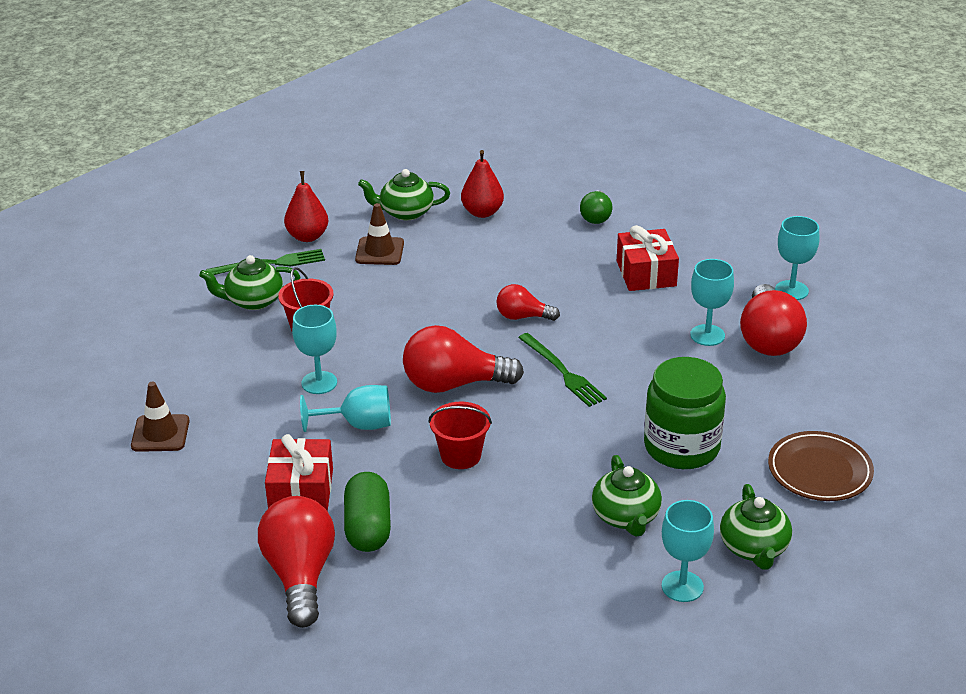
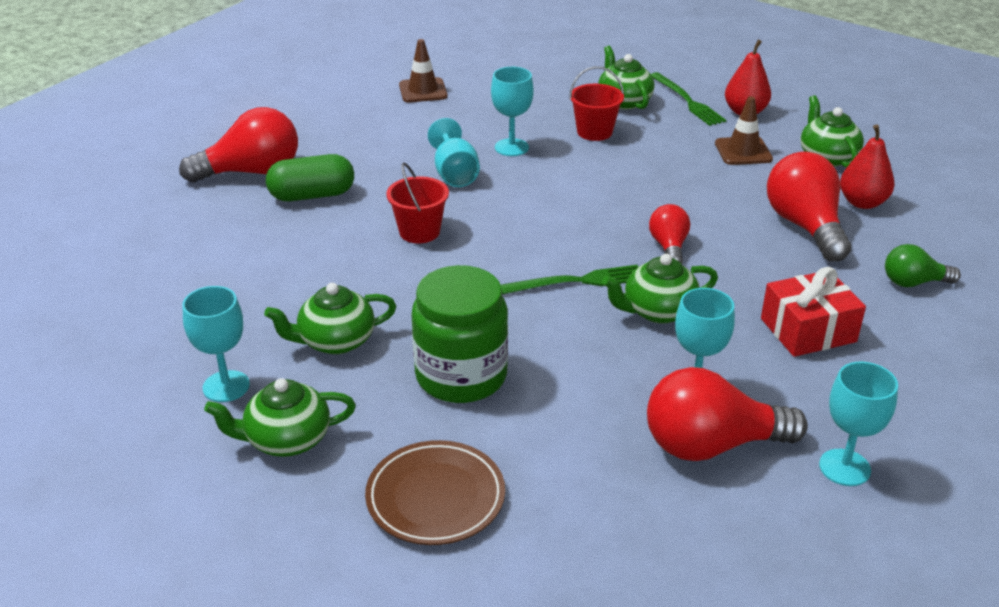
camera: 80 degrees right, 0 degrees up
red gift [265,434,333,511] -> none
red light bulb [403,325,524,393] -> red light bulb moved to [767,152,851,262]
green fork [518,333,607,407] -> green fork turned 150 degrees counterclockwise [501,265,638,295]
none -> green teapot [602,254,718,323]

